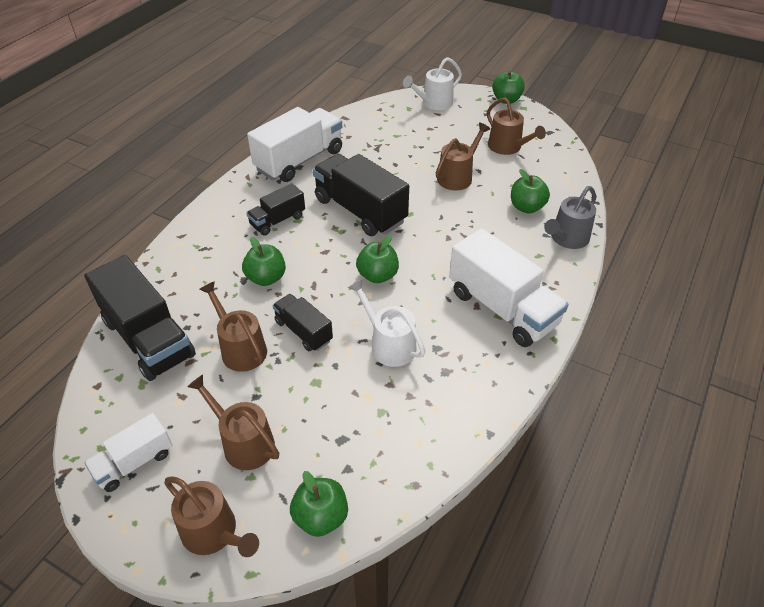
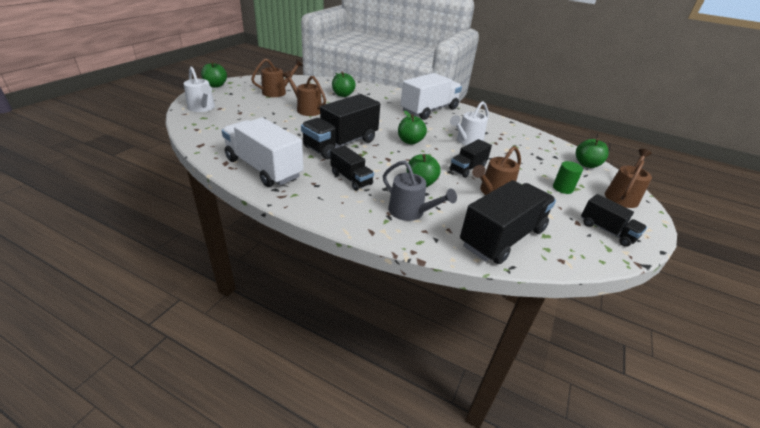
camera: 95 degrees left, 10 degrees down
white truck [84,413,172,492] -> black truck [581,194,647,247]
brown watering can [187,374,279,470] -> green cylinder [553,161,583,194]
grey watering can [544,186,596,249] -> grey watering can moved to [383,161,457,221]

